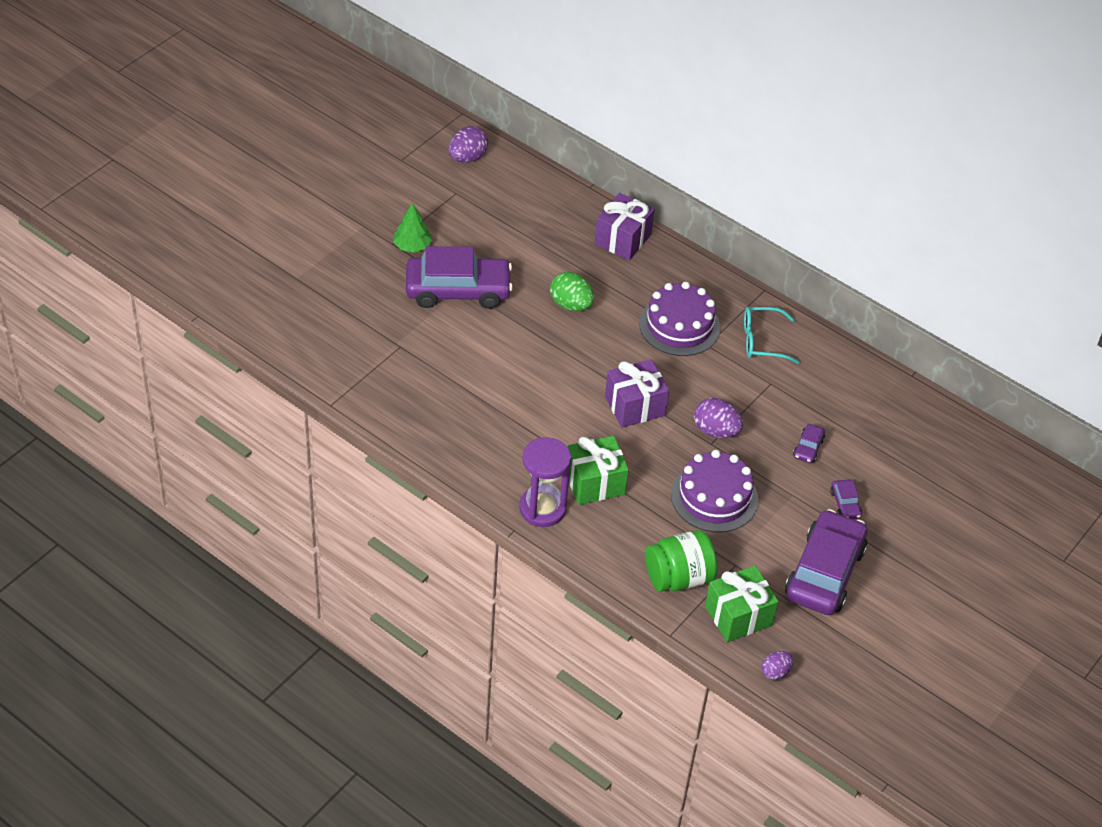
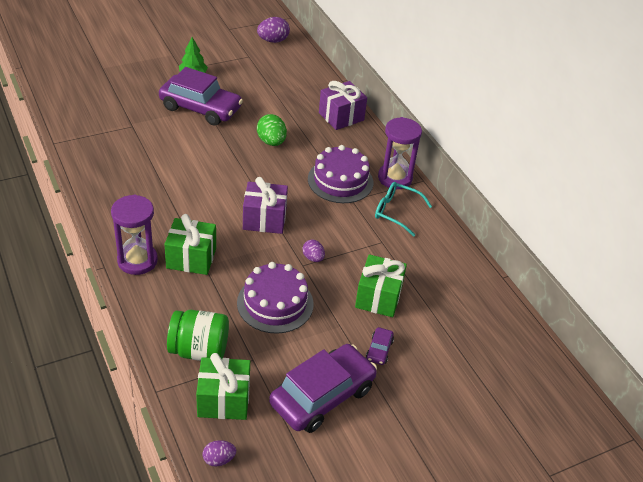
camera: 25 degrees right, 5 degrees down
purple egg [694,398,743,438] -> purple egg [303,240,325,262], size x0.62
purple car [793,424,825,463] -> green gift [355,254,407,317]
none -> purple hourglass [378,117,422,189]

